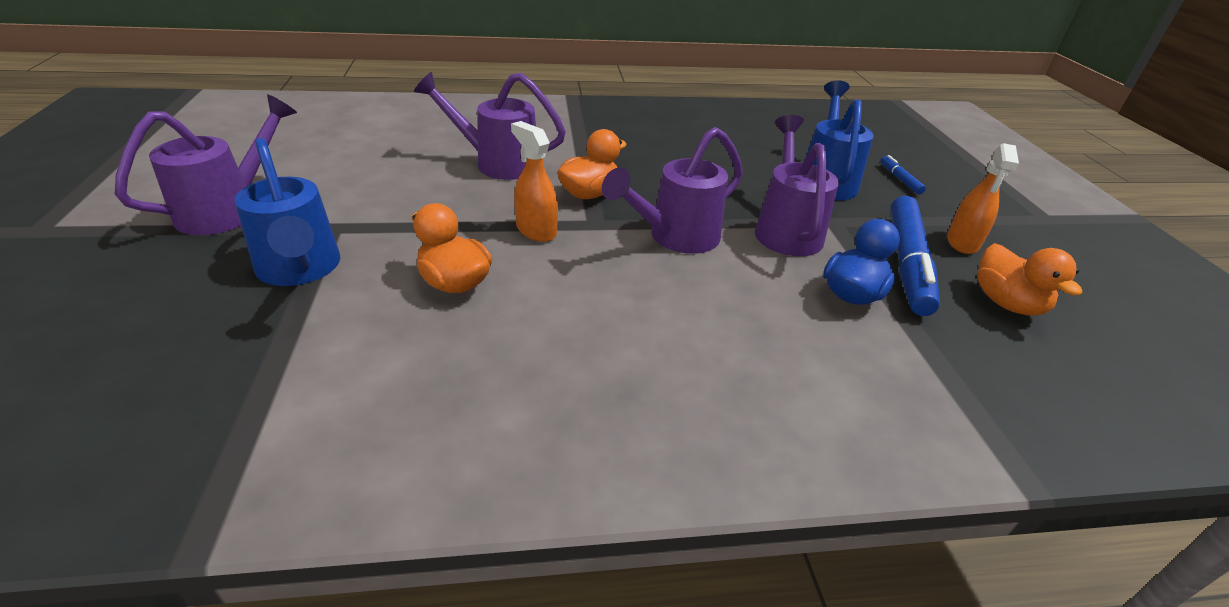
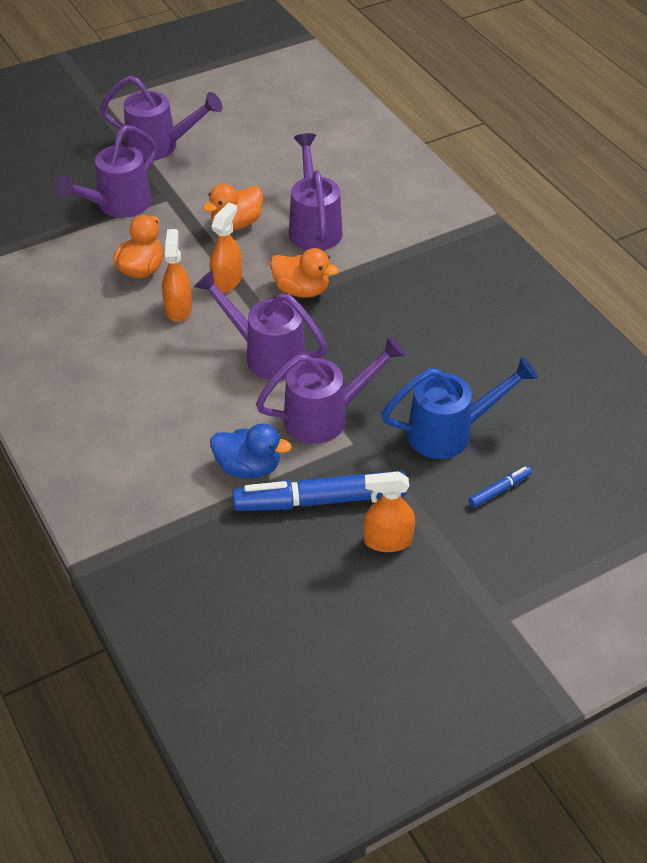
camera: 70 degrees right, 10 degrees up
blue watering can [235,138,341,286] -> purple watering can [54,125,157,218]
orange duck [977,243,1083,316] -> orange duck moved to [203,184,263,230]
none -> orange spray bottle [162,229,192,322]

